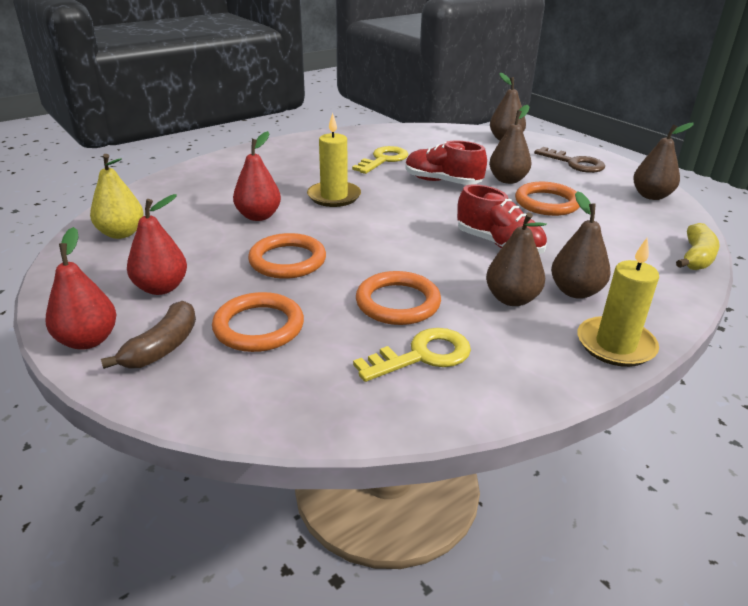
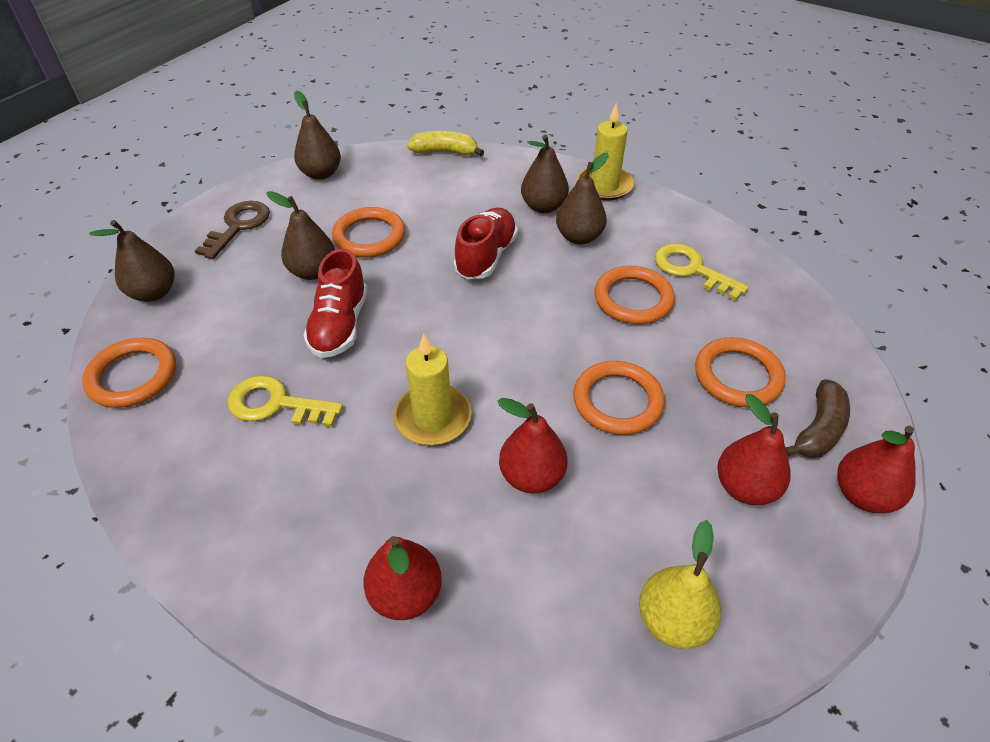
camera: 110 degrees left, 15 degrees up
brown banana [101,301,196,369] -> brown banana turned 120 degrees clockwise [786,379,850,458]
none -> orange ring [82,338,176,408]
none -> red pear [363,536,442,620]

